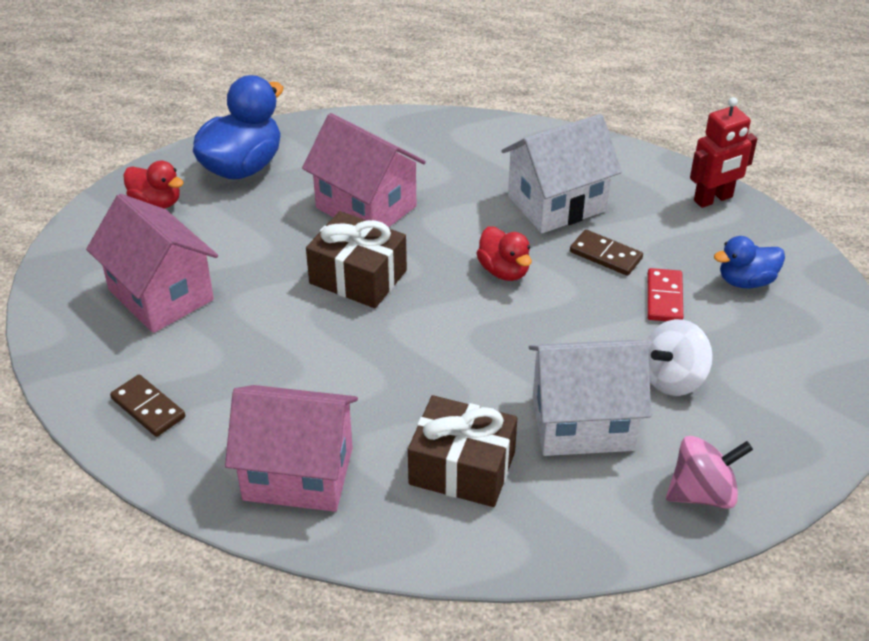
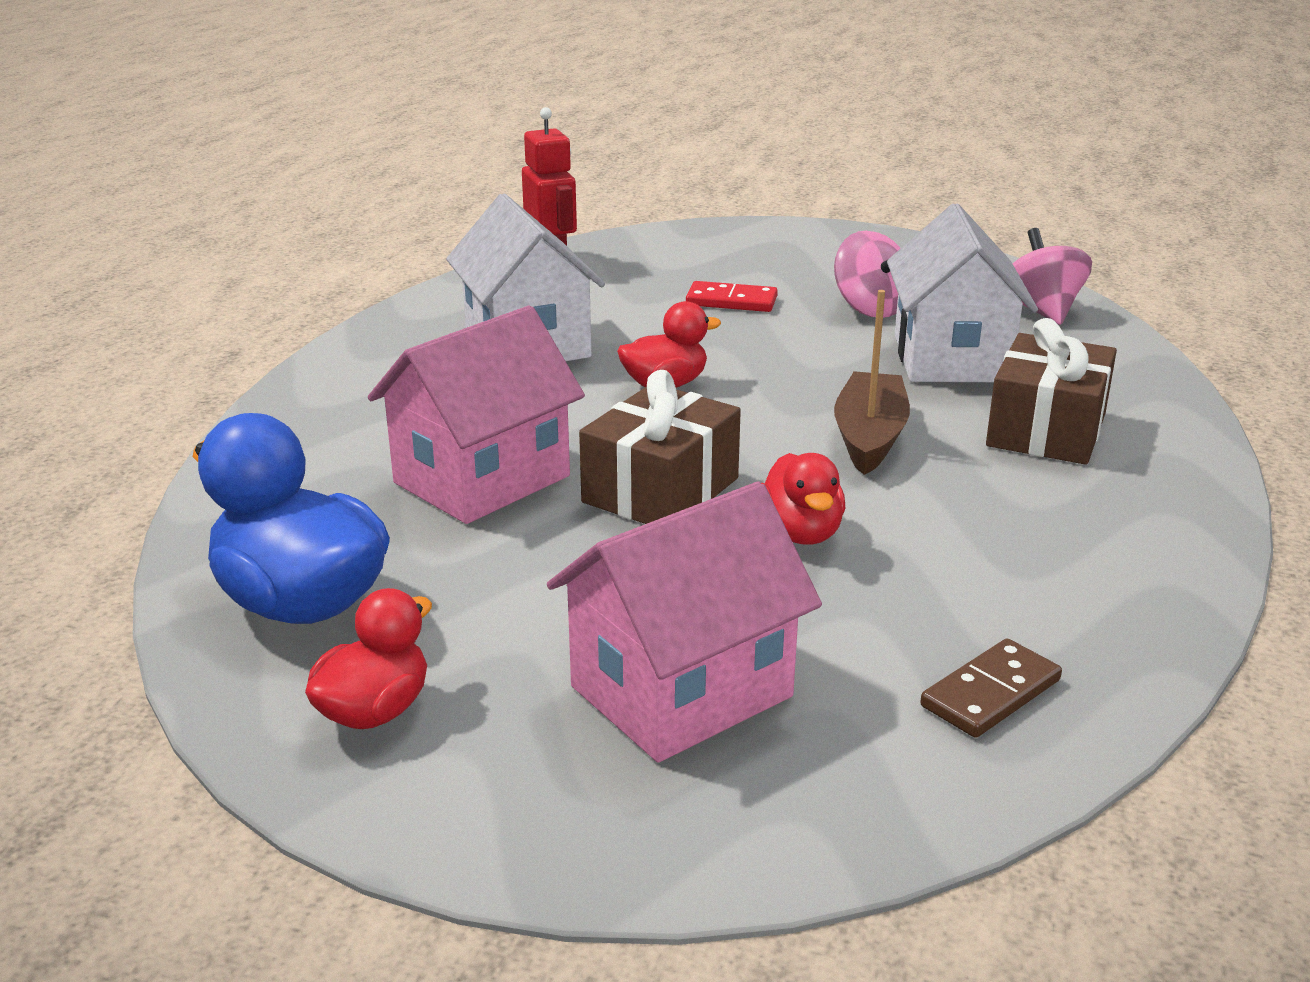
camera: 85 degrees left, 15 degrees down
pink house [225,385,358,512] -> none
brown domino [570,229,643,276] -> none
white spinning top [647,319,713,396] -> pink spinning top [834,231,901,318]
blue duck [714,236,785,288] -> none
none -> red duck [761,453,845,545]
none -> brown boat [834,290,910,475]

